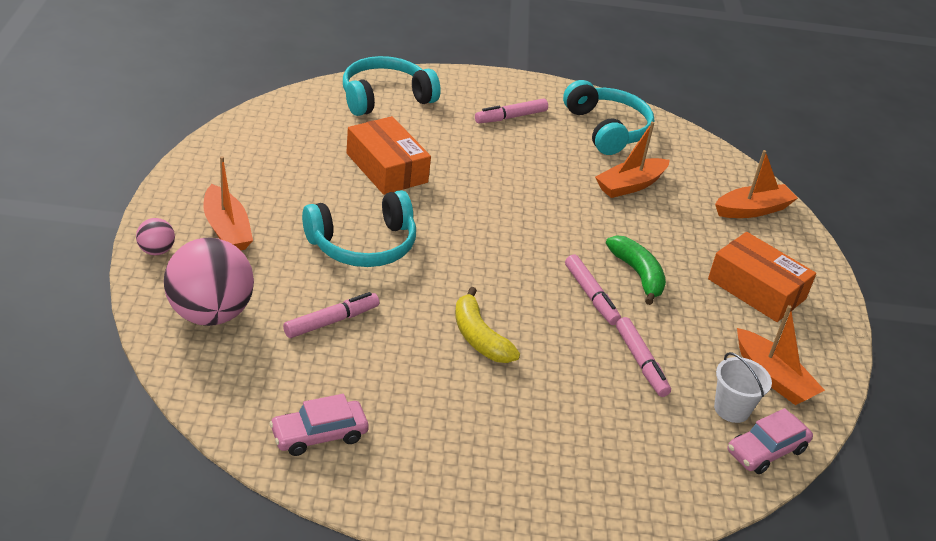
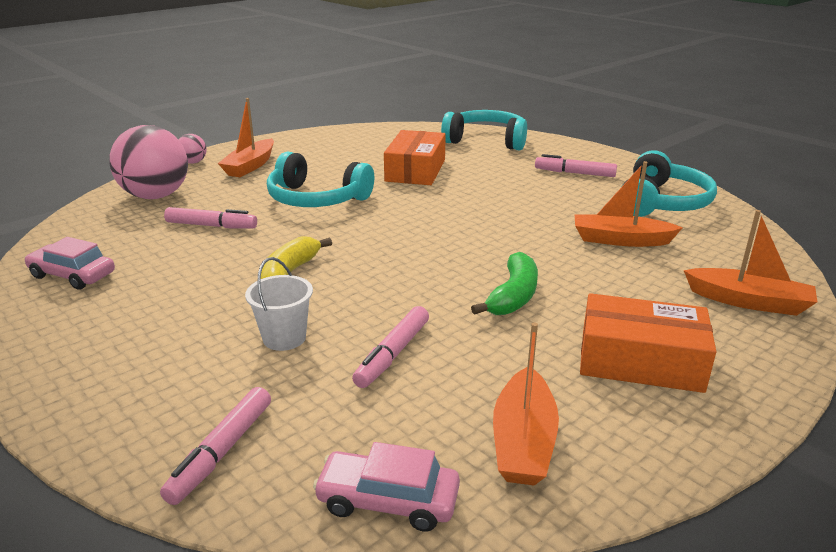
camera: 50 degrees right, 10 degrees down
pink marker [565,255,621,325] -> pink marker moved to [160,387,271,505]
orange box [708,232,816,322] -> orange box turned 75 degrees counterclockwise [580,293,716,393]
white bucket [714,352,772,423] -> white bucket moved to [245,257,313,351]

